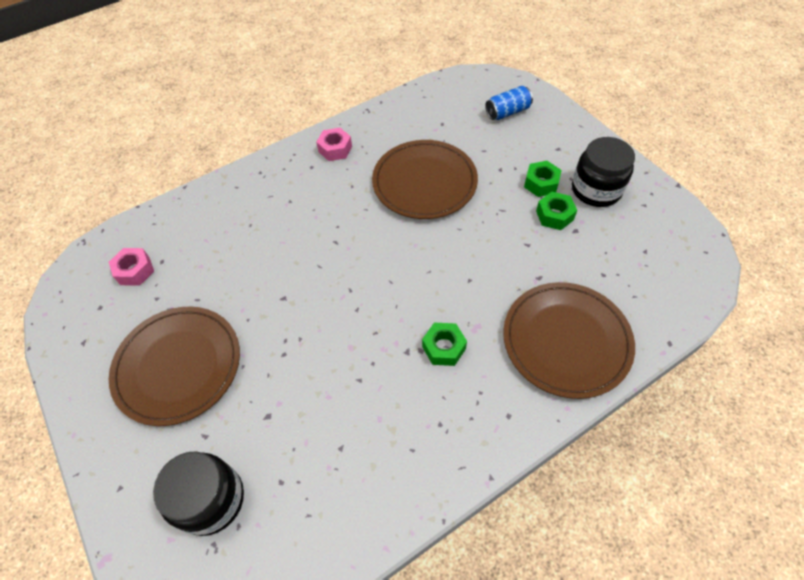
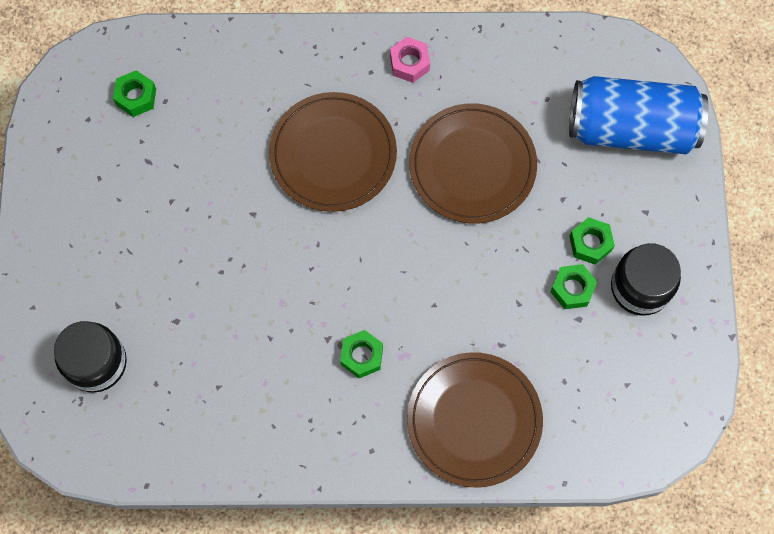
camera: 30 degrees right, 15 degrees up
pink nut [109,248,154,286] -> green nut [113,70,156,117]
brown plate [109,306,240,426] -> brown plate moved to [269,92,397,212]
blue can [485,86,533,120] -> blue can [569,76,709,155], size x2.22

